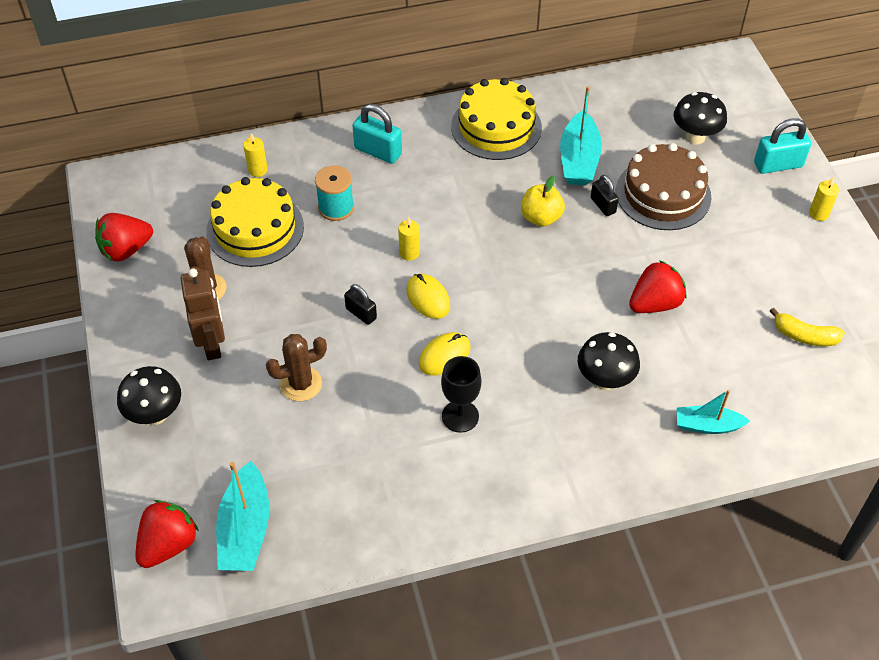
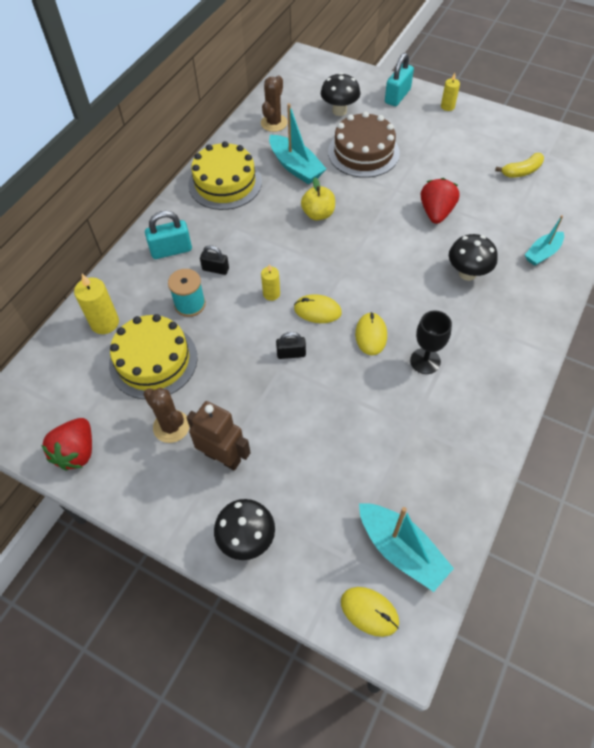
camera: 45 degrees left, 5 degrees up
red strawberry [135,500,199,568] -> yellow mouse [341,587,399,637]
yellow candle [243,133,268,177] -> yellow candle [74,274,119,334], size x1.62
brown cactus [266,334,327,401] -> brown cactus moved to [261,75,288,132]
black padlock [591,175,619,216] -> black padlock moved to [200,245,229,275]

